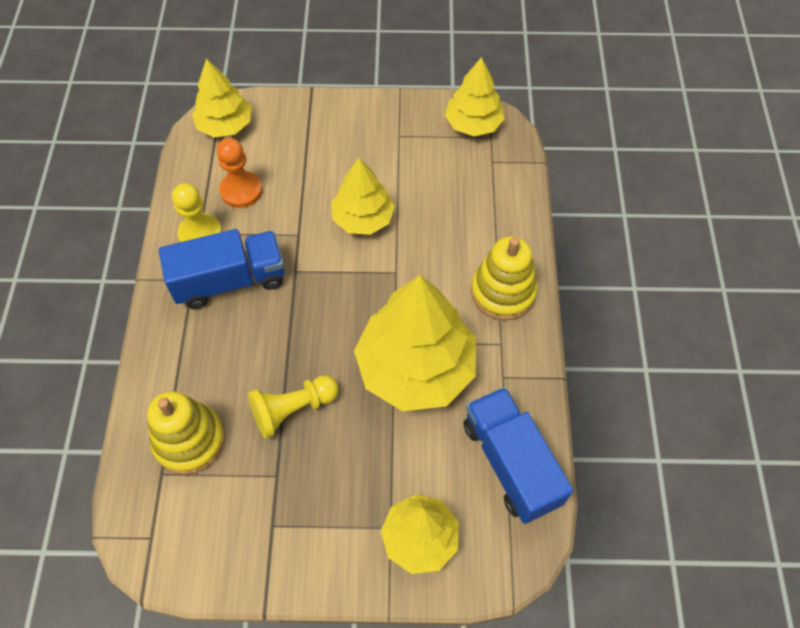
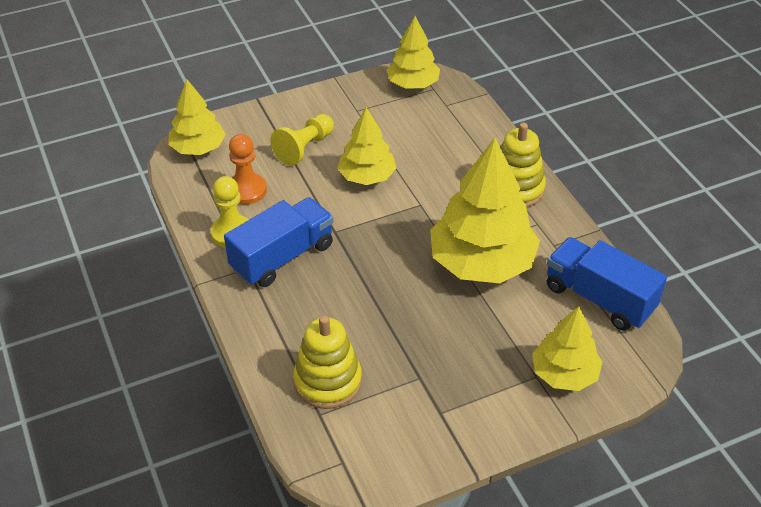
camera: 25 degrees left, 15 degrees down
yellow pawn [248,375,339,439] -> yellow pawn moved to [271,114,334,166]

